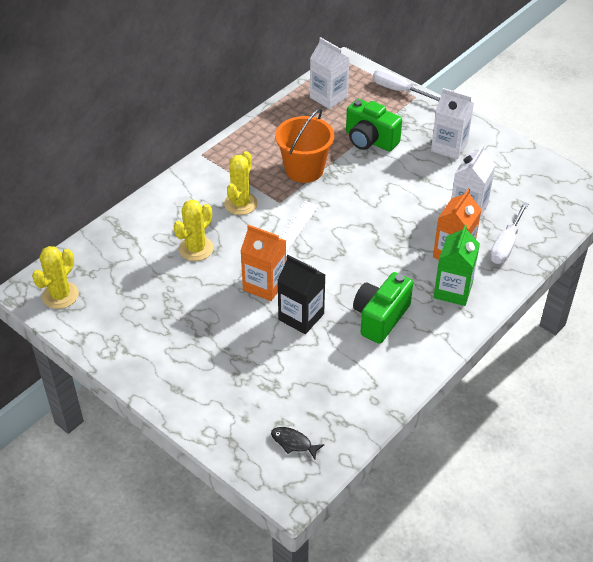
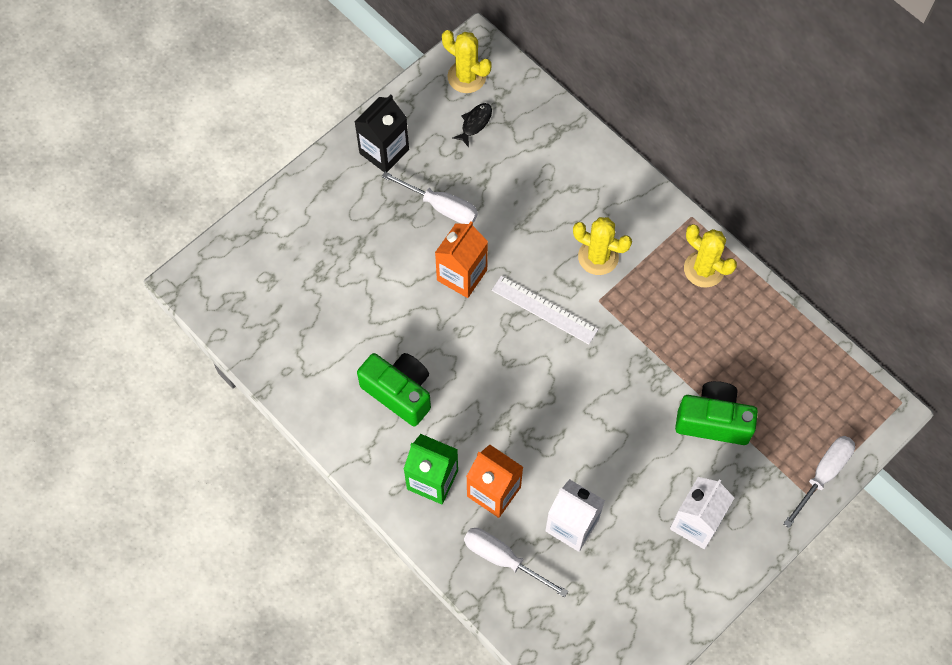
camera: 95 degrees right, 20 degrees up
yellow cactus [173,200,213,261] -> yellow cactus moved to [684,224,737,288]
black fish [271,427,325,459] -> black fish moved to [453,103,492,147]
orange bucket [275,108,334,183] -> none
black carton [277,255,326,334] -> black carton moved to [354,95,409,172]
white carton [310,37,349,109] -> none
green camera [346,99,402,152] -> green camera turned 60 degrees clockwise [675,381,758,445]
none -> white screwdriver [382,172,478,224]

